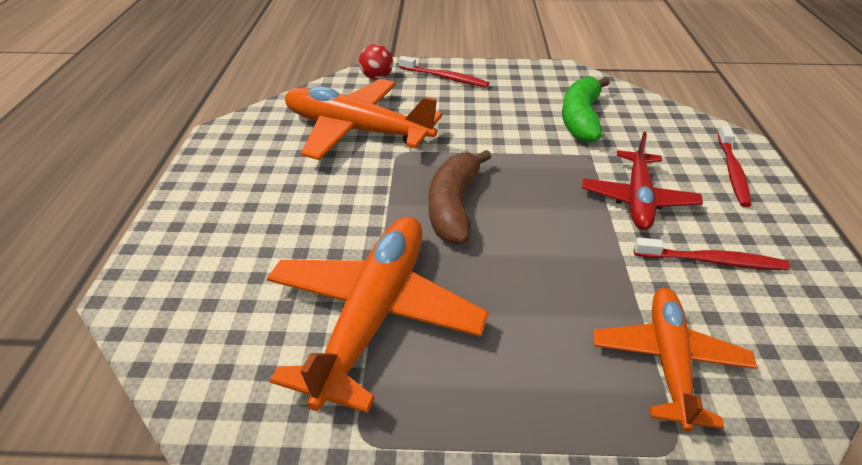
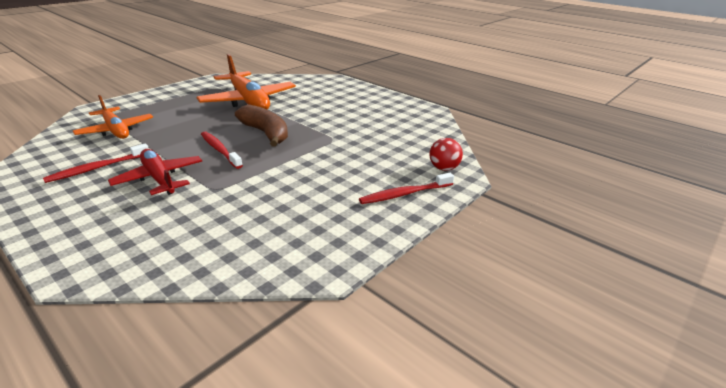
camera: 130 degrees right, 10 degrees down
orange plane [285,79,442,160] -> none
green banana [562,76,610,143] -> none
red toothbrush [718,125,751,207] -> red toothbrush moved to [201,132,243,169]

